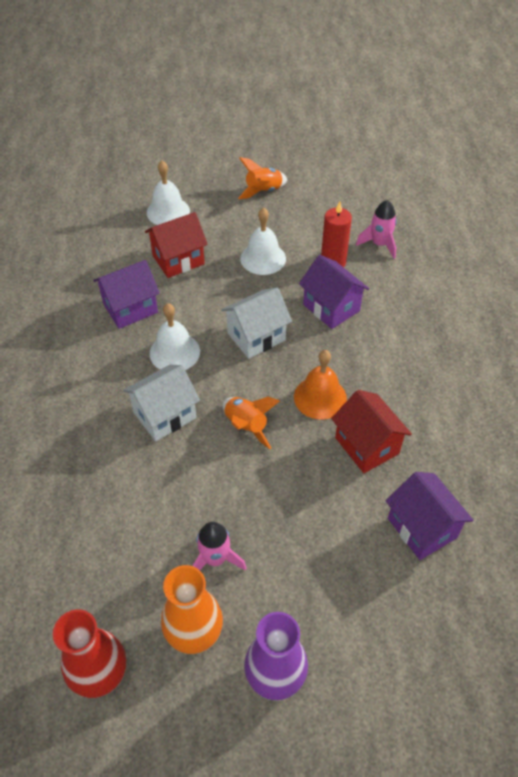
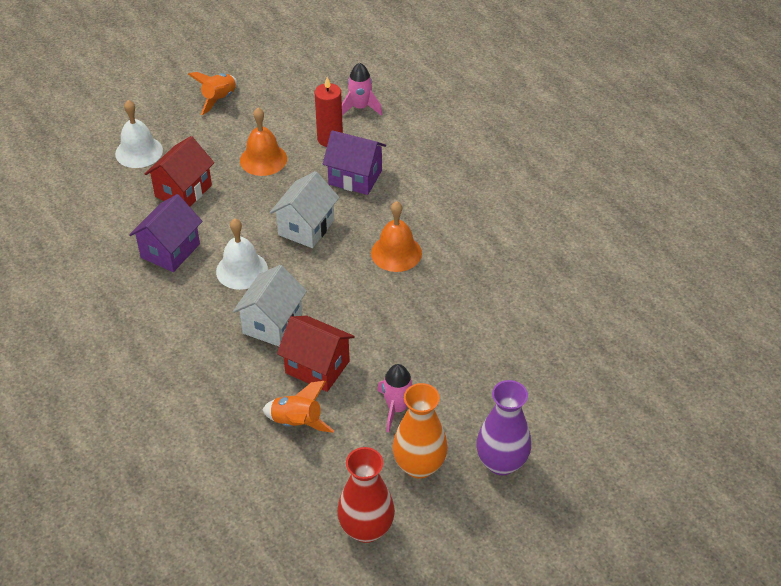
camera: 30 degrees left, 5 degrees down
orange rocket [223,397,280,449] -> orange rocket moved to [262,381,334,433]
white bell [240,207,286,275] -> orange bell [240,108,287,176]
red house [331,390,412,473] -> red house moved to [277,316,355,392]
purple house [386,472,474,560] -> none

